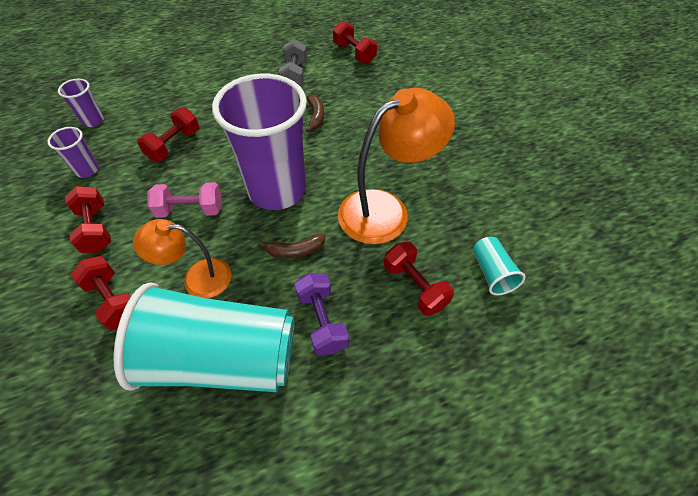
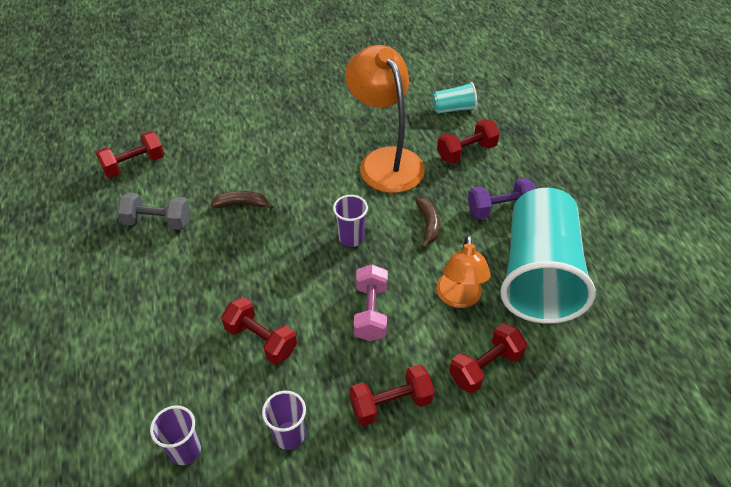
camera: 85 degrees left, 5 degrees down
purple cup [212,74,307,210] -> purple cup [333,195,368,247], size x0.42

